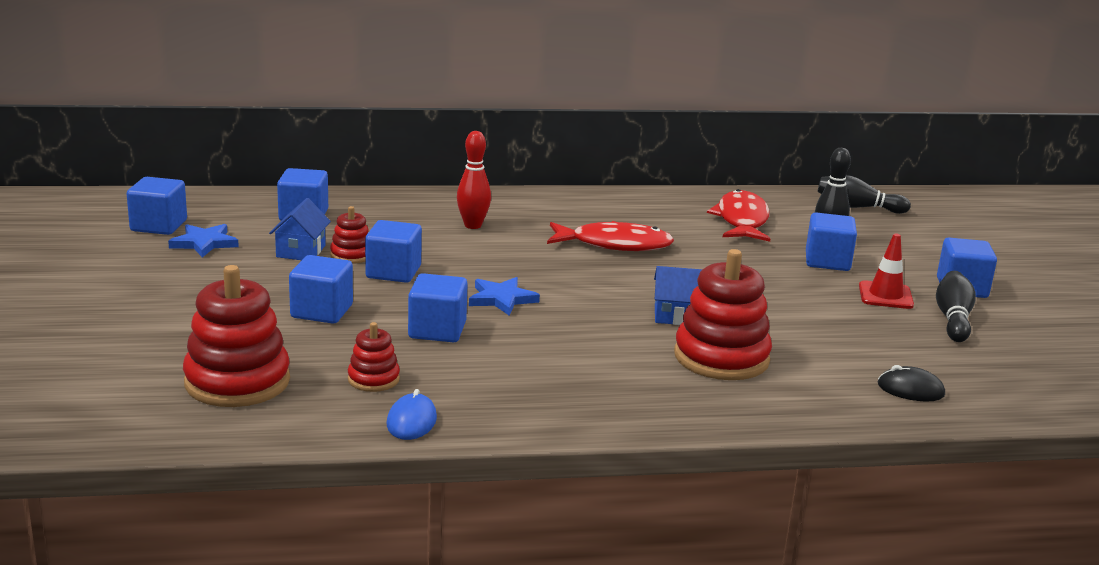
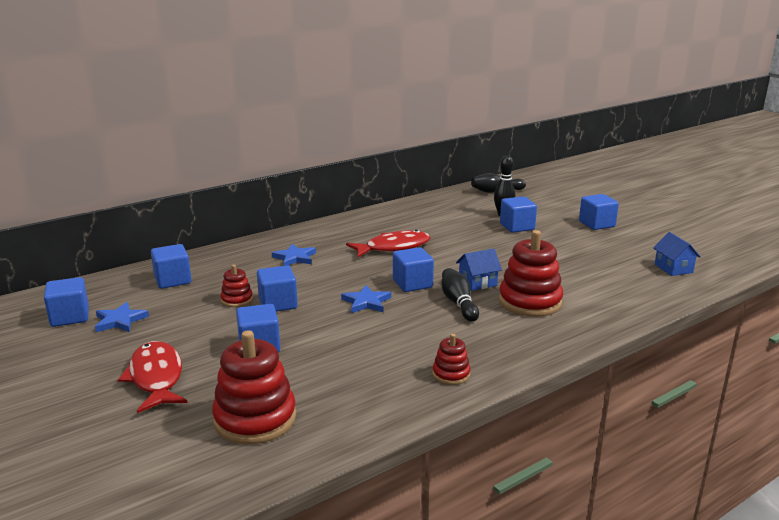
camera: 25 degrees left, 0 degrees up
blue house [269,198,331,260] -> blue house moved to [653,232,701,276]
red stacking toy [348,322,400,392] -> red stacking toy moved to [433,334,471,385]
blue mouse [387,389,437,440] -> none
blue cube [408,273,468,343] -> blue cube moved to [393,247,434,292]
red bowling pin [457,131,491,229] -> blue star [272,244,316,266]
red fish [707,189,770,242] -> red fish moved to [118,341,188,413]
red traffic cone [859,234,914,309] -> none
black mouse [878,365,945,402] -> none
black bowling pin [936,271,976,342] -> black bowling pin moved to [442,268,479,322]

